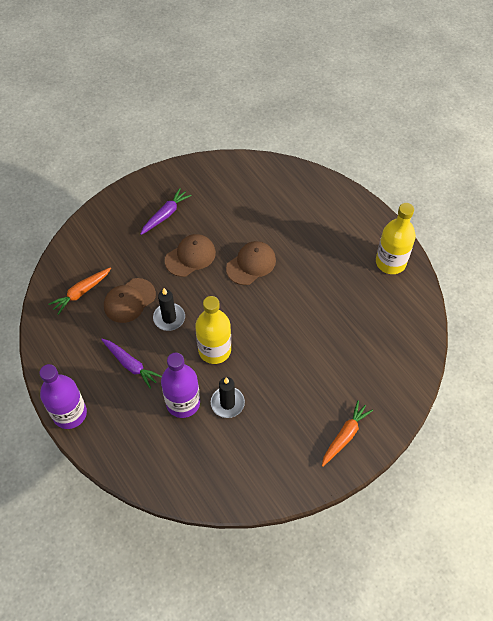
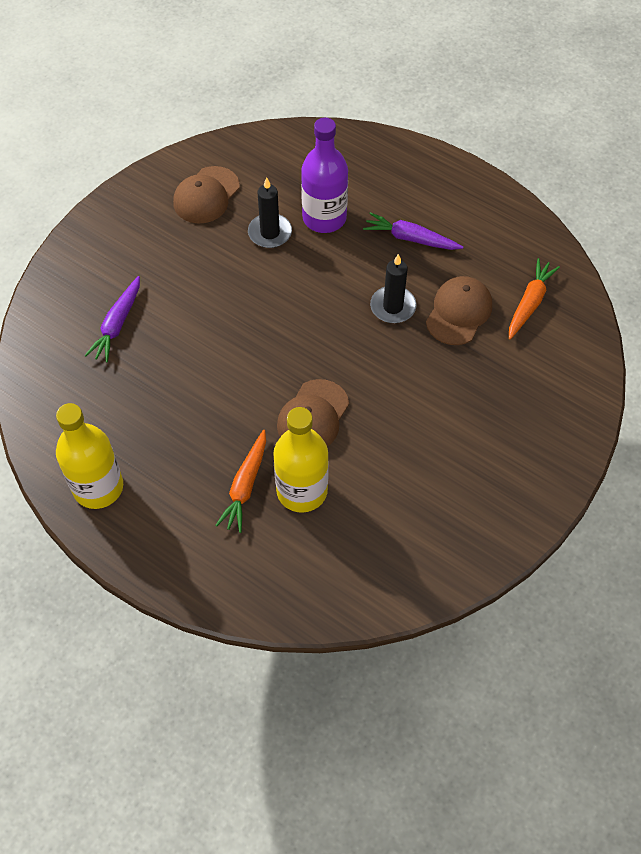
camera: 160 degrees right, 0 degrees up
purple bottle [39,364,87,429] -> none
purple carrot [140,188,191,235] -> purple carrot moved to [85,276,140,363]
brown cap [165,234,216,277] -> brown cap moved to [173,166,240,224]
yellow bottle [195,296,231,364] -> yellow bottle moved to [273,407,329,513]
orange carrot [322,401,373,467] -> orange carrot moved to [215,430,266,533]

